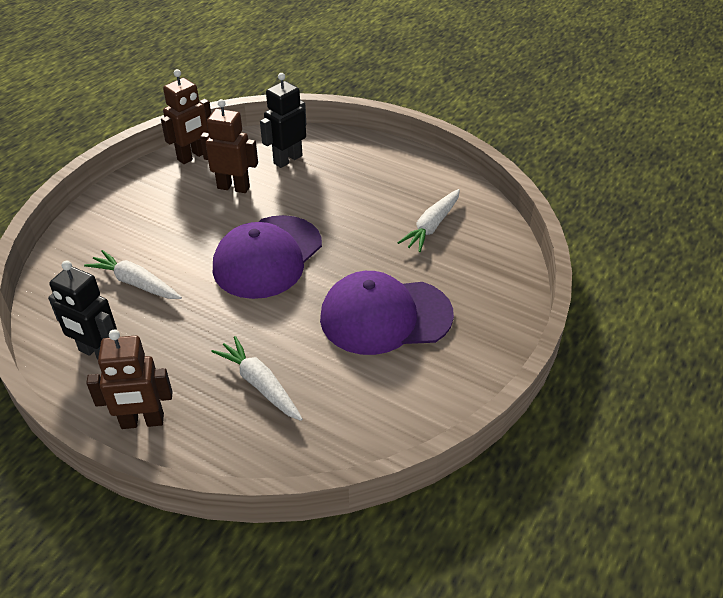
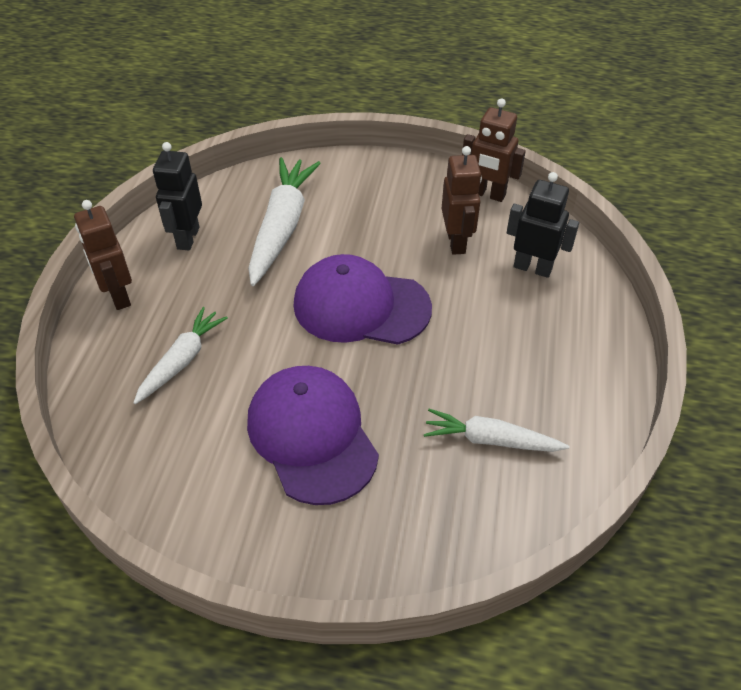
camera: 70 degrees right, 5 degrees up
white carrot [84,250,182,299] -> white carrot [248,157,321,286], size x1.64

